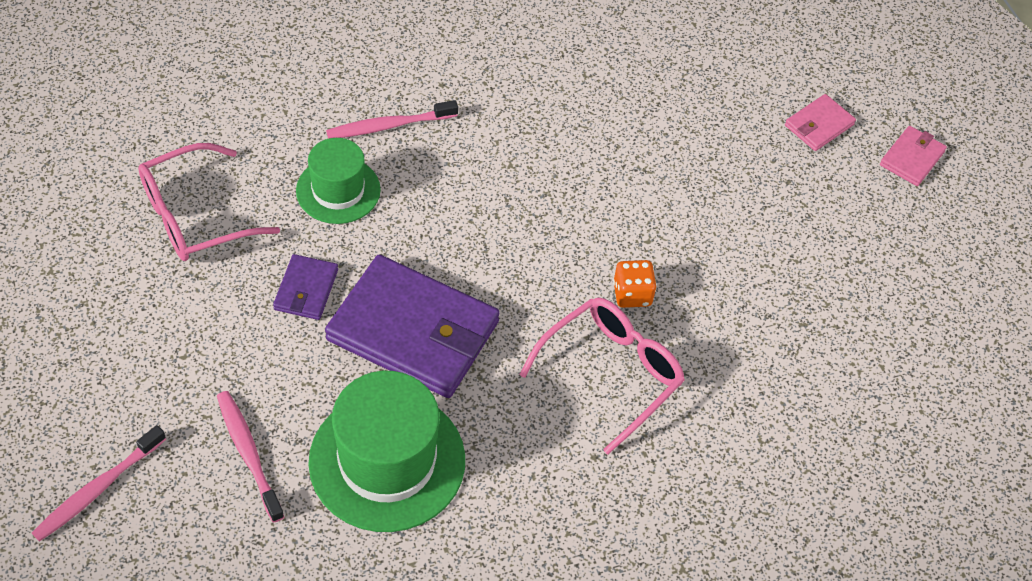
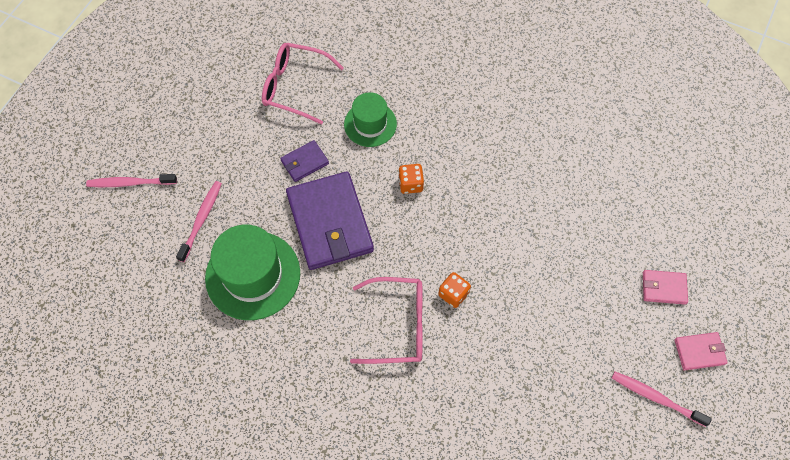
camera: 50 degrees right, 10 degrees up
pink toothbrush [326,100,458,139] -> pink toothbrush moved to [612,372,712,427]
none -> orange dice [398,164,424,194]

